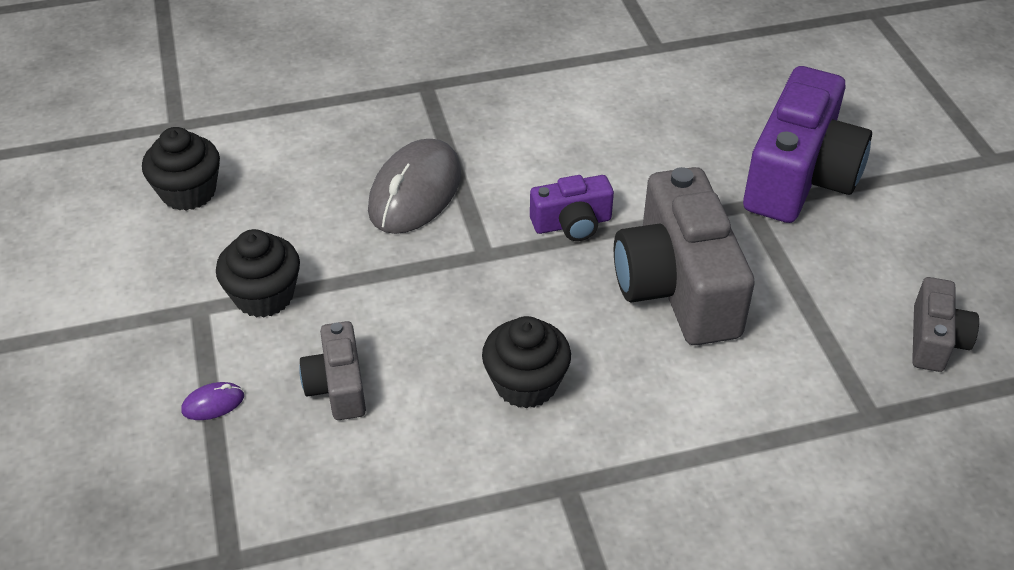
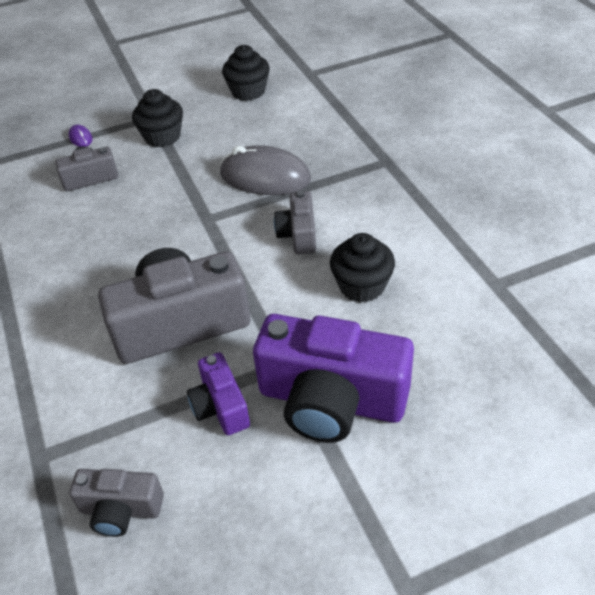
camera: 85 degrees right, 0 degrees up
black cupcake [482,316,571,409] -> black cupcake moved to [330,233,395,302]
purple camera [530,175,614,241] -> purple camera moved to [187,352,250,435]
none -> grey camera [274,191,316,254]

